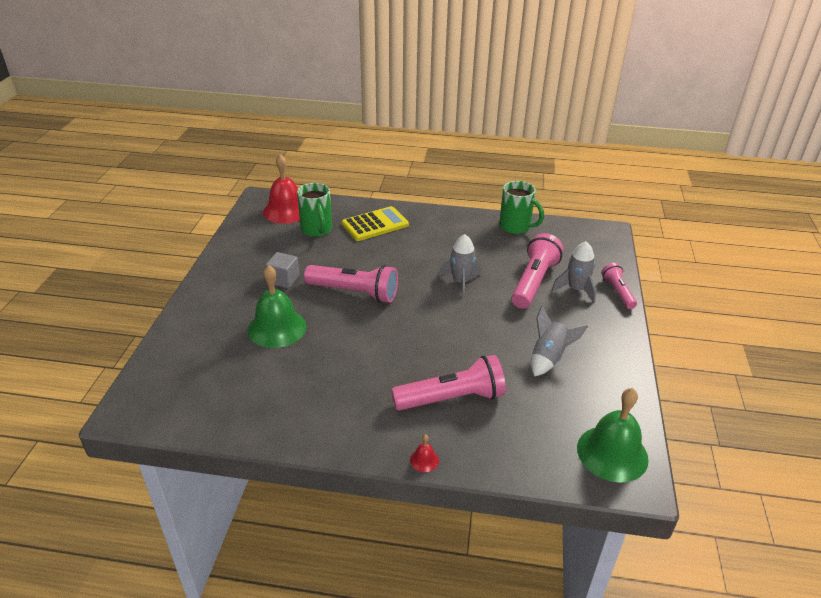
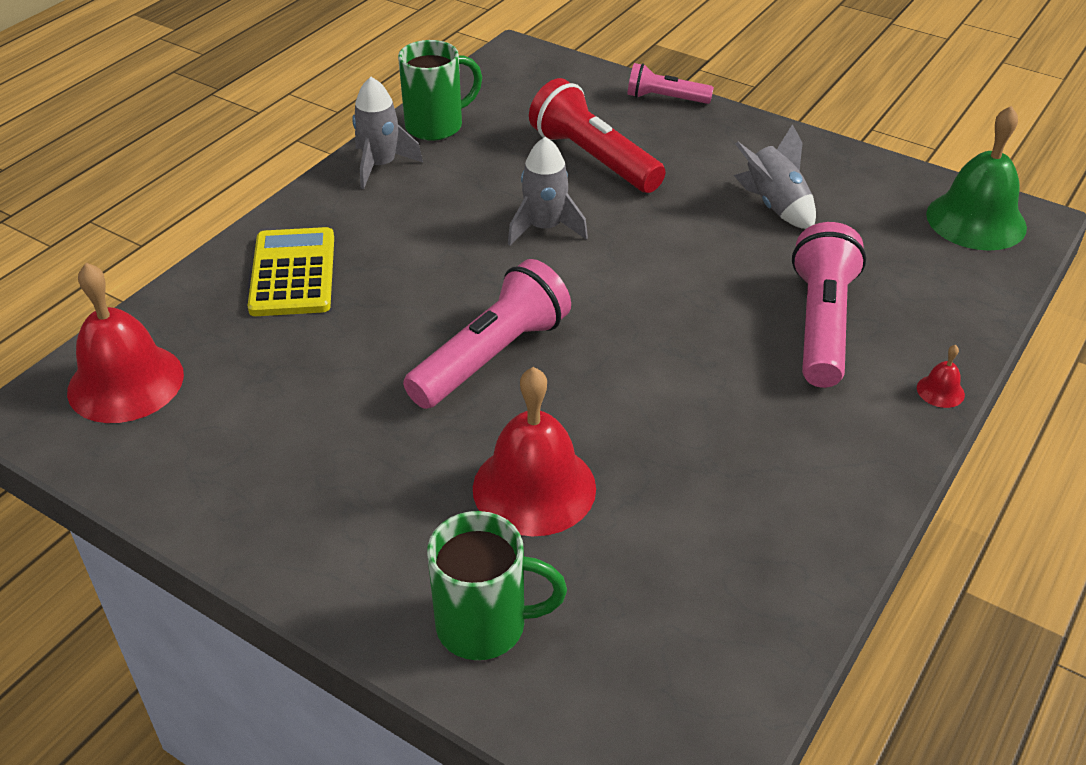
camera: 65 degrees left, 5 degrees up
green bell [247,265,306,348] -> red bell [473,367,596,536]
grey cube [265,252,300,288] -> none
green mug [297,183,332,237] -> green mug moved to [427,511,567,660]
pink flashlight [512,233,563,309] -> red flashlight [529,78,666,193]
grey rocket [552,241,596,303] -> grey rocket moved to [352,77,423,189]

